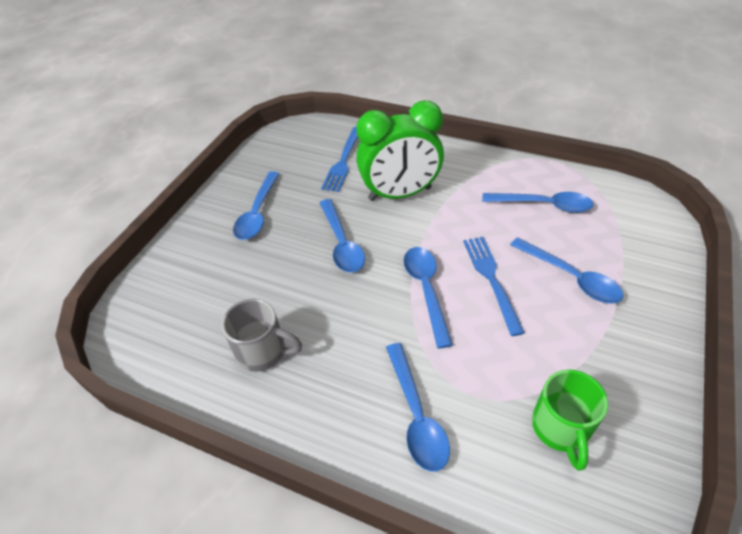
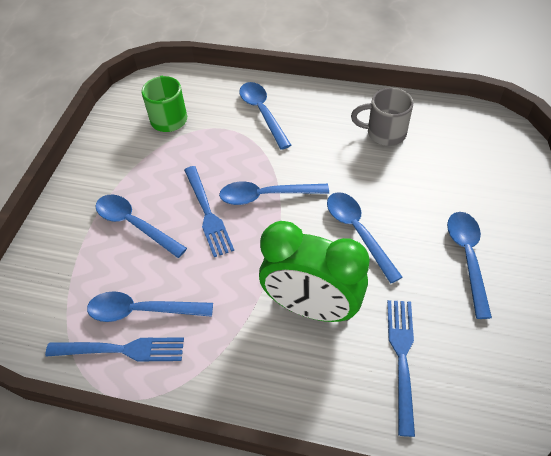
camera: 170 degrees right, 5 degrees up
green clock [356,101,444,201] -> green clock turned 135 degrees counterclockwise [259,221,370,322]
blue spoon [404,247,453,348] -> blue spoon turned 105 degrees clockwise [219,182,329,205]
none -> blue fork [45,337,184,362]

